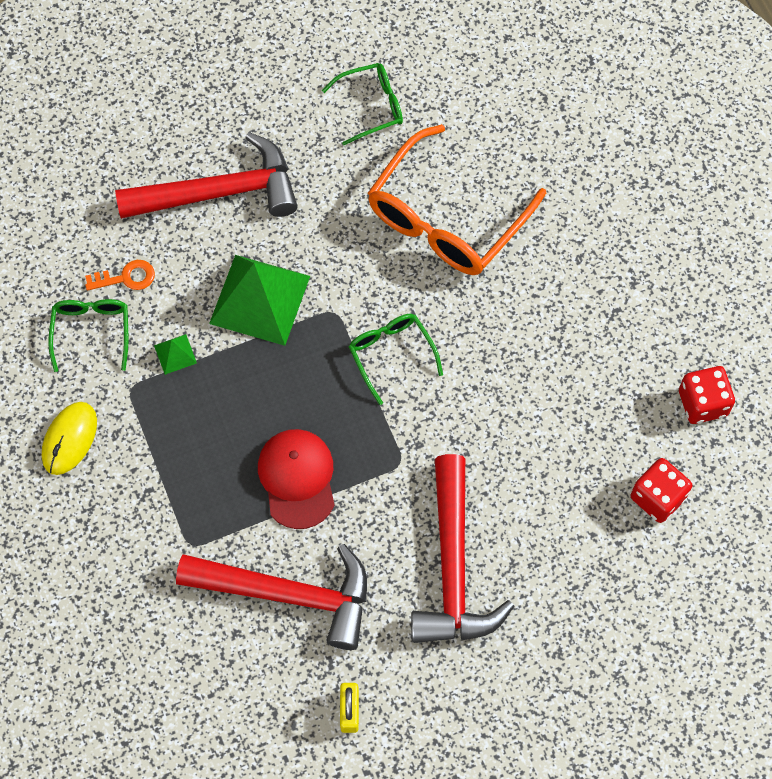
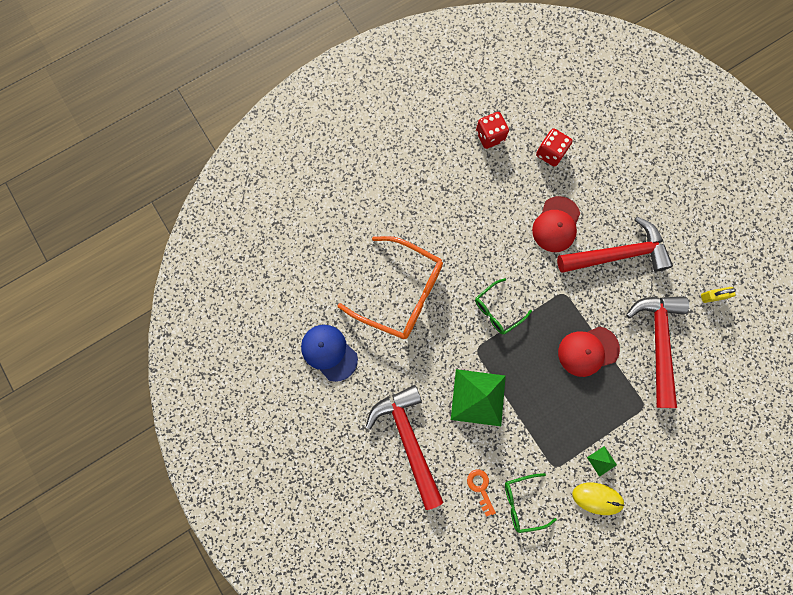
camera: 100 degrees left, 10 degrees up
green pyramid [154,334,197,375] -> green pyramid moved to [587,446,617,477]
green glasses [322,63,403,145] -> blue cap [301,325,358,382]
none -> red cap [532,196,580,252]

